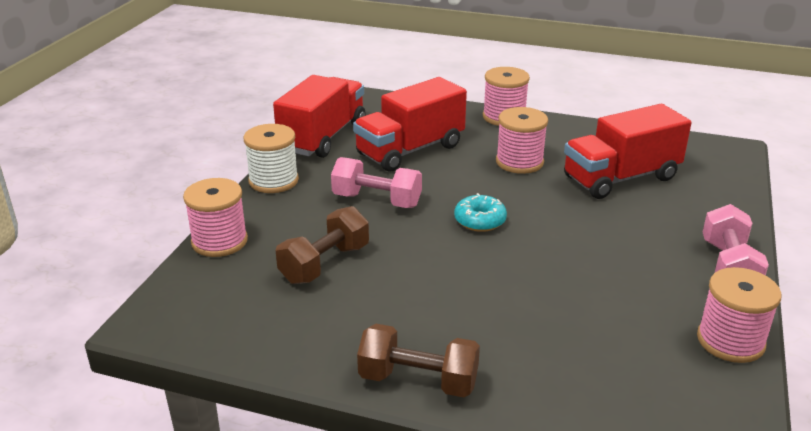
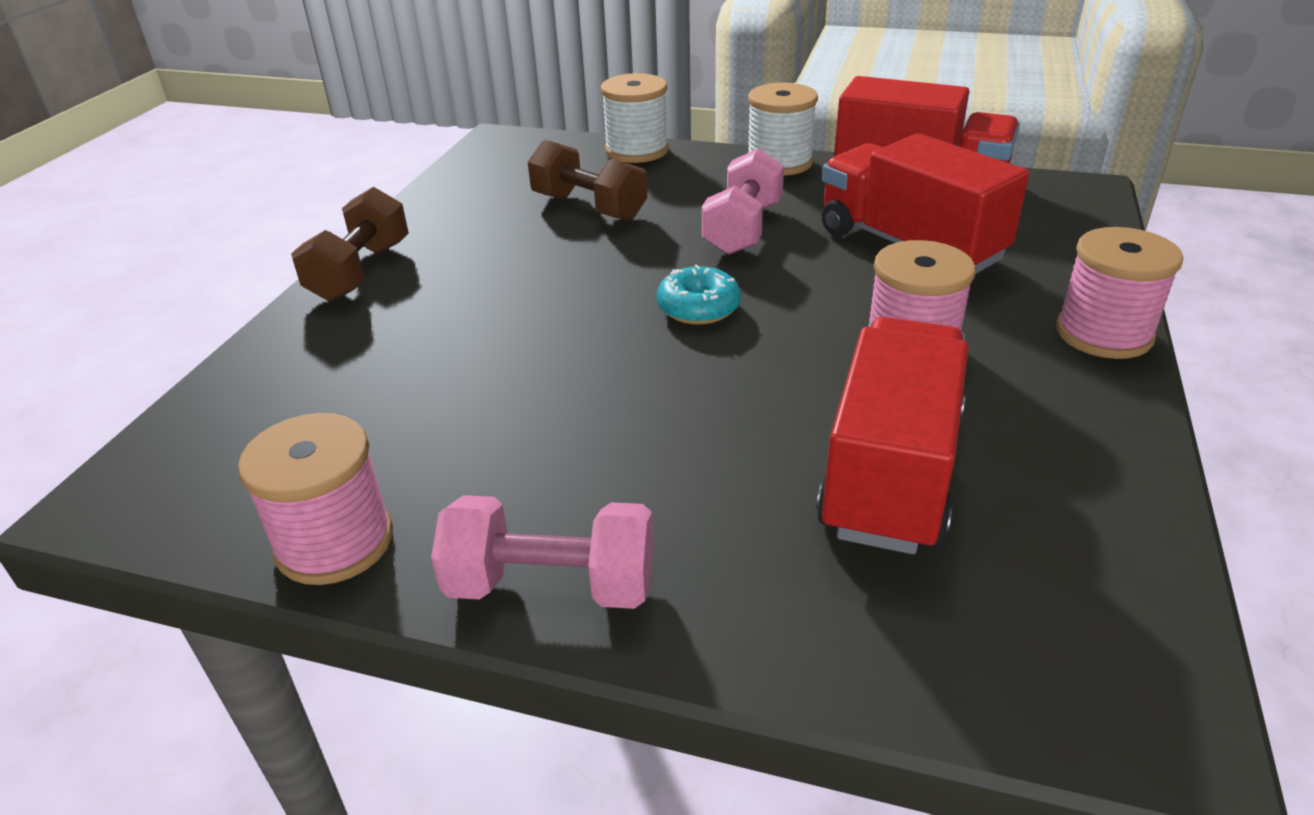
camera: 90 degrees right, 5 degrees up
pink spool [183,178,248,257] -> white spool [601,73,669,163]
red truck [564,104,692,199] -> red truck turned 45 degrees clockwise [816,317,969,554]

